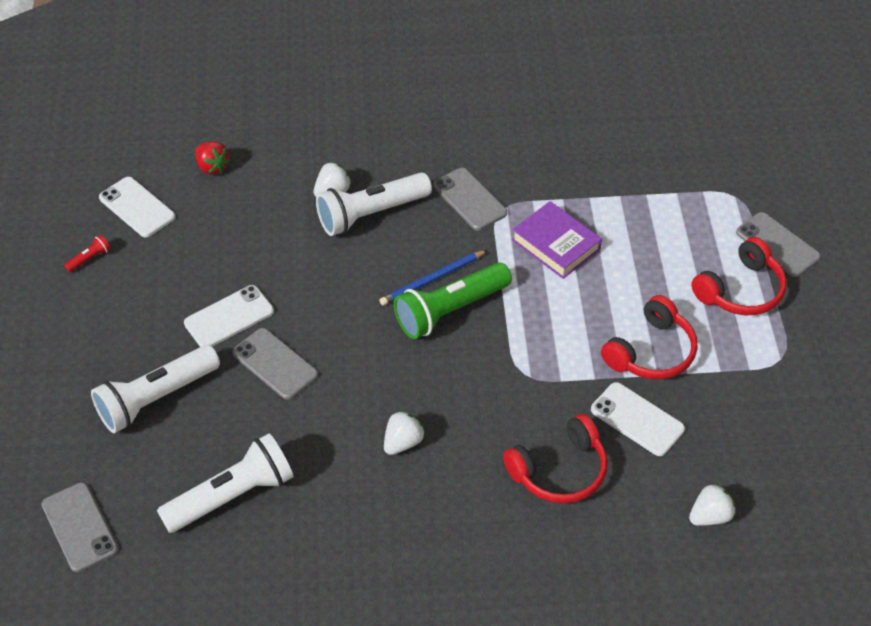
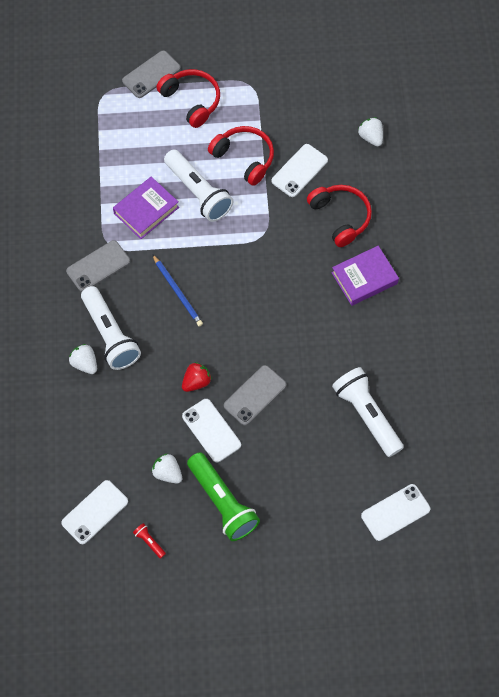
camera: 90 degrees left, 15 degrees up
grey phone [42,482,118,572] -> white phone [361,484,430,541]
white flashlight [91,345,220,433] -> white flashlight moved to [164,149,233,222]
red strawberry [195,141,230,174] -> red strawberry moved to [182,362,212,392]
white strawberry [384,411,425,455] -> white strawberry moved to [151,453,182,483]
green flashlight [394,262,512,339] -> green flashlight moved to [187,452,260,541]
none -> purple book [332,246,399,306]

